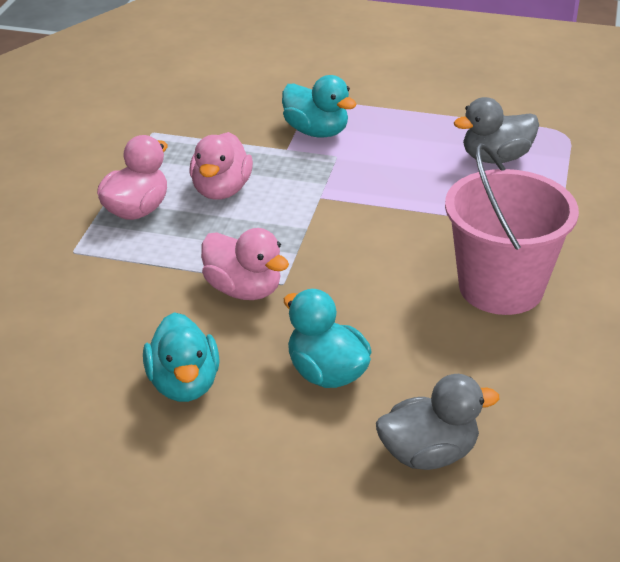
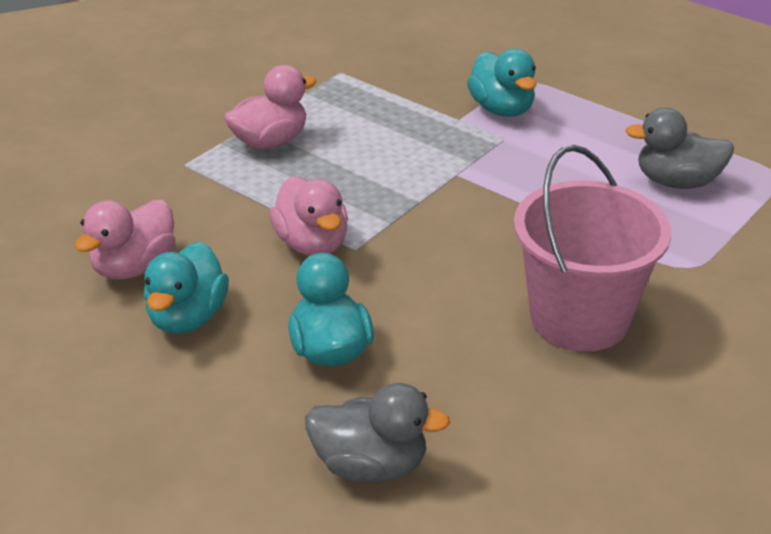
camera: 25 degrees right, 0 degrees up
pink duck [190,132,253,200] -> pink duck moved to [74,200,175,280]

